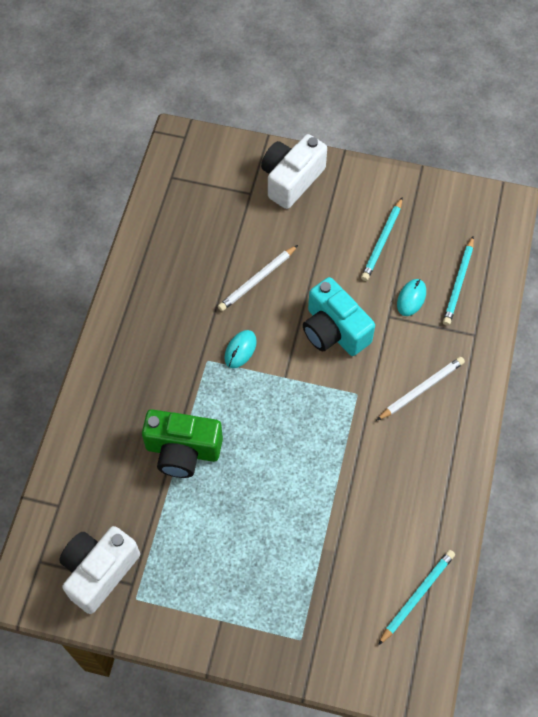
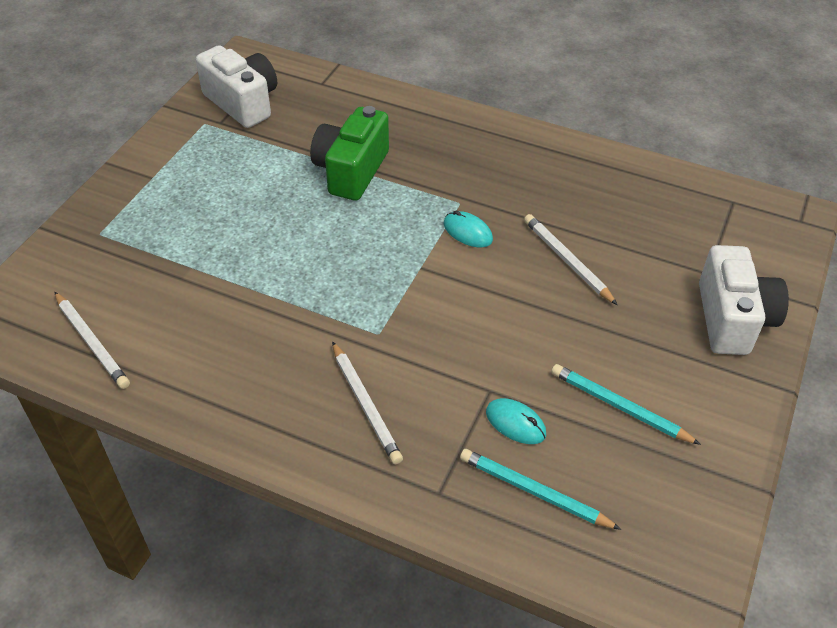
camera: 100 degrees right, 15 degrees down
white camera [261,134,327,209] -> white camera turned 45 degrees clockwise [699,245,789,355]
turquoise camera [303,277,375,356] -> none
turquoise pencil [378,550,455,645] -> white pencil [54,292,130,389]

